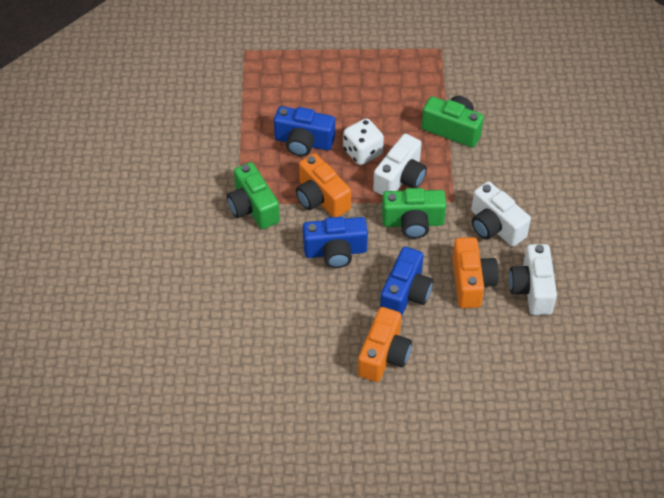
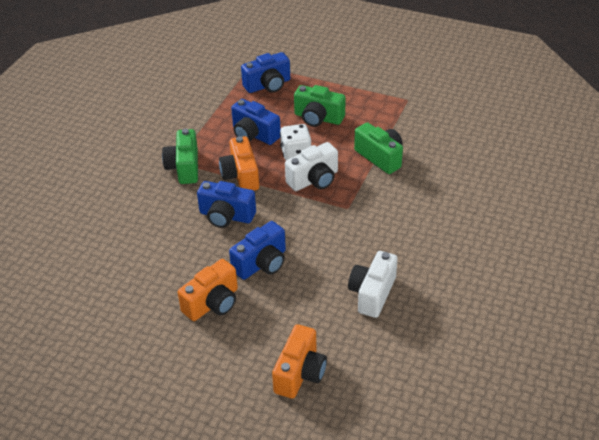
camera: 25 degrees right, 10 degrees down
green camera [382,188,446,239] -> green camera moved to [294,85,345,127]
orange camera [452,237,499,308] -> orange camera moved to [272,324,327,399]
white camera [471,181,531,246] -> none
none -> blue camera [241,52,290,93]

